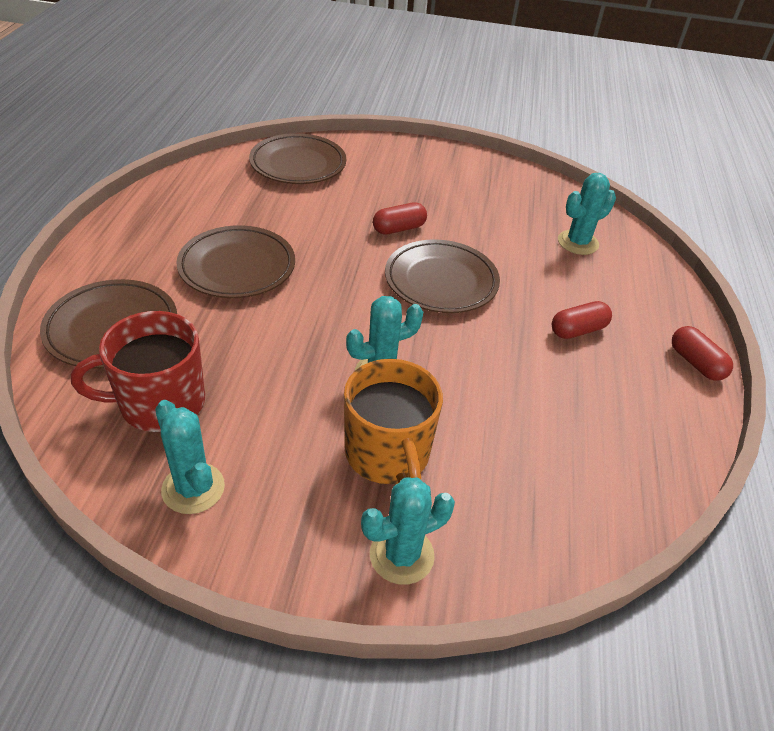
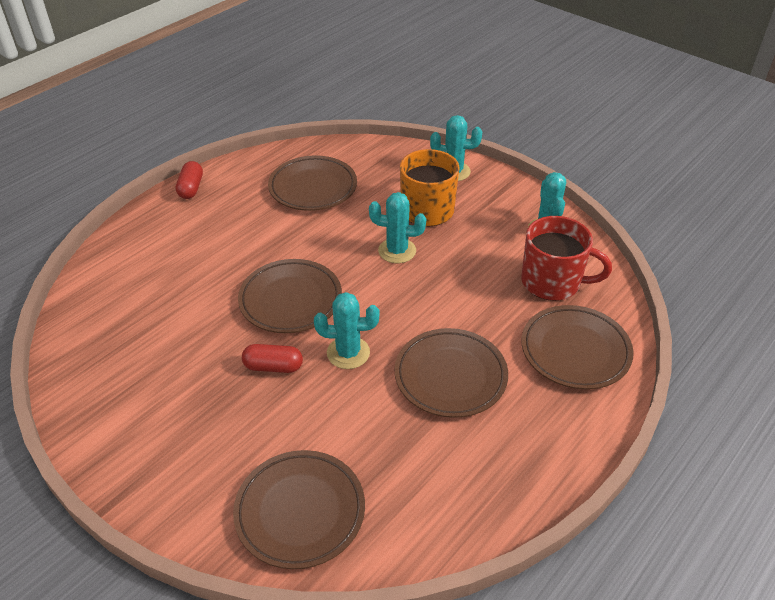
camera: 145 degrees left, 0 degrees up
red capsule [552,301,612,339] -> none
turquoise cactus [558,173,616,255] -> turquoise cactus moved to [314,292,379,369]
none -> brown plate [268,155,357,211]

